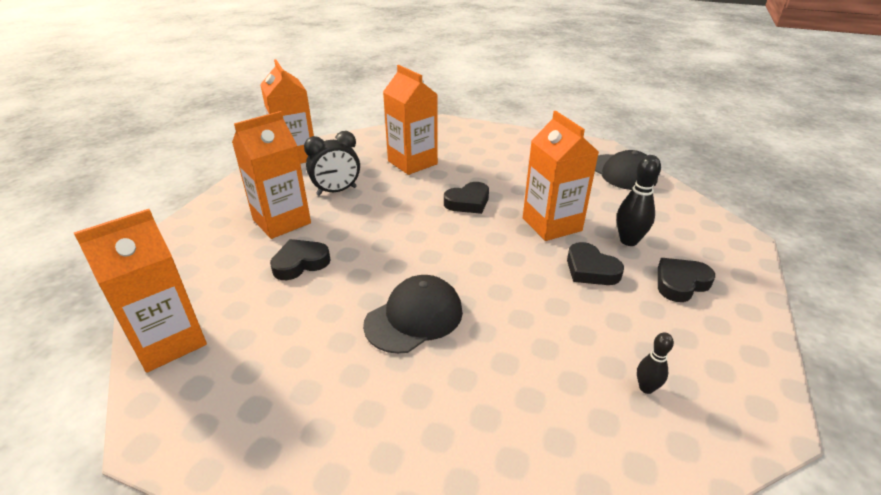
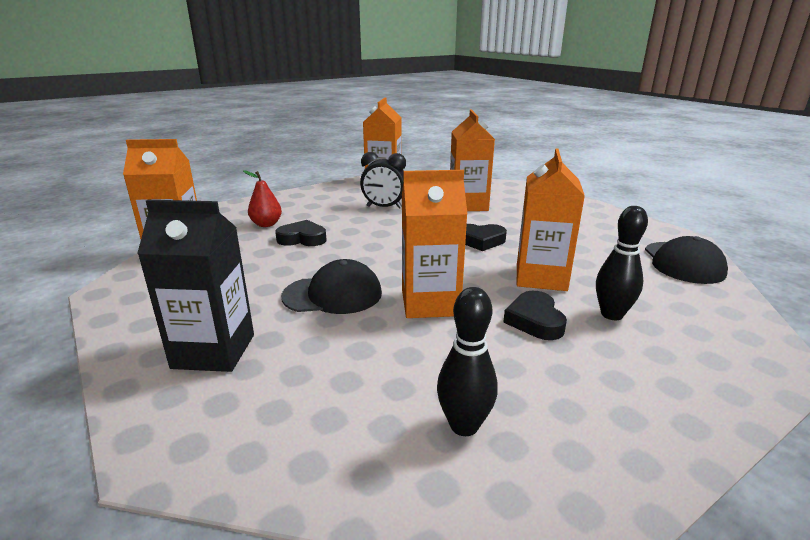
camera: 35 degrees right, 10 degrees down
orange carton [232,111,311,239] -> orange carton moved to [402,170,467,318]
black bowling pin [637,332,674,394] -> black bowling pin [437,287,498,436], size x1.70
black heart [658,258,715,302] -> none
none -> black carton [137,200,254,372]
none -> red pear [243,170,282,227]

